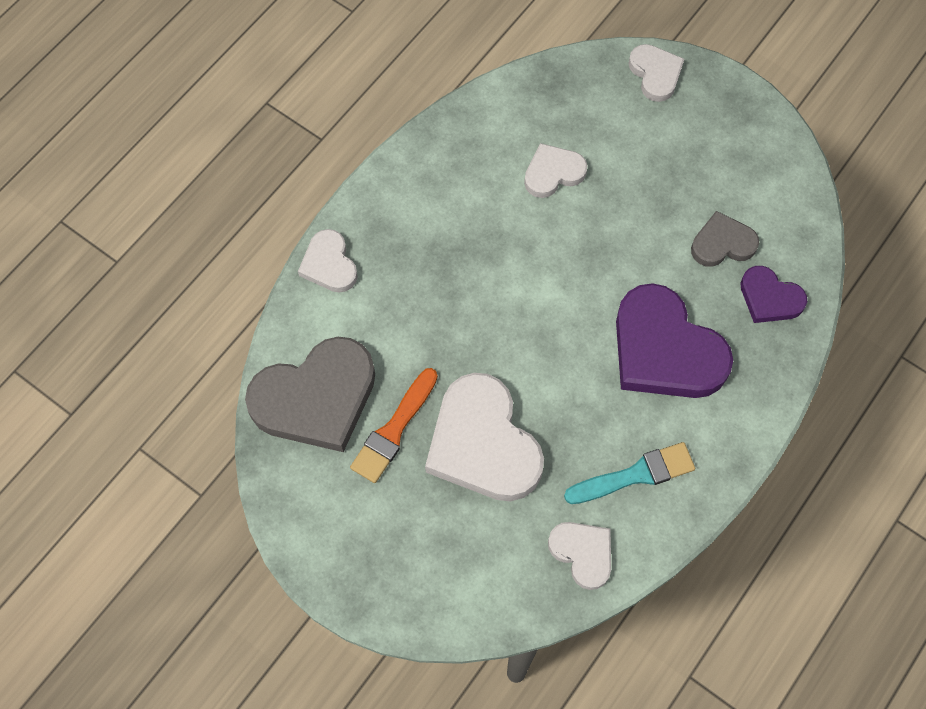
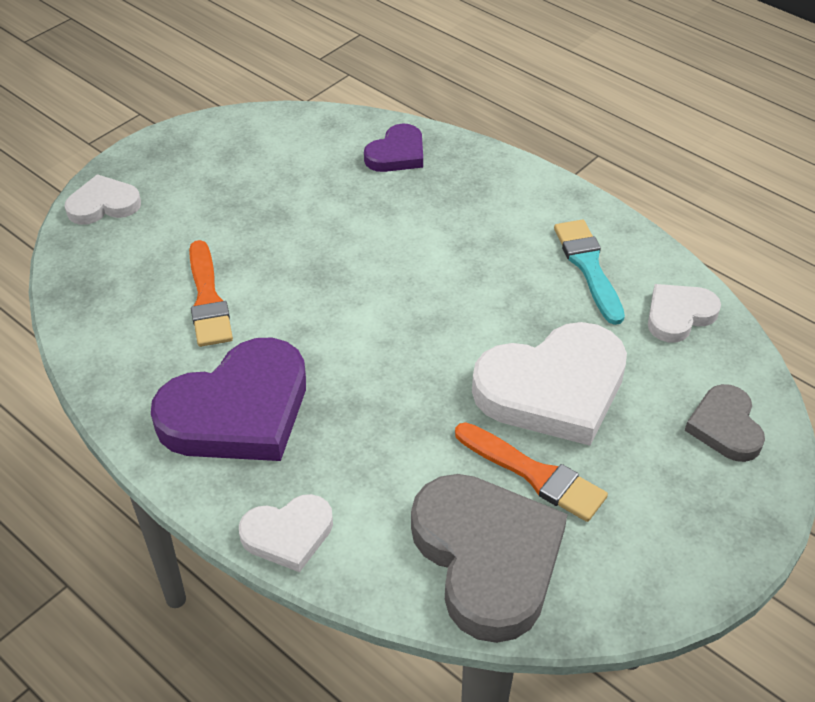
camera: 85 degrees left, 20 degrees down
white heart [524,143,587,198] -> orange brush [189,240,233,347]
purple heart [616,283,733,398] -> purple heart moved to [151,338,306,461]
grey heart [691,211,759,267] -> grey heart moved to [685,384,765,462]

